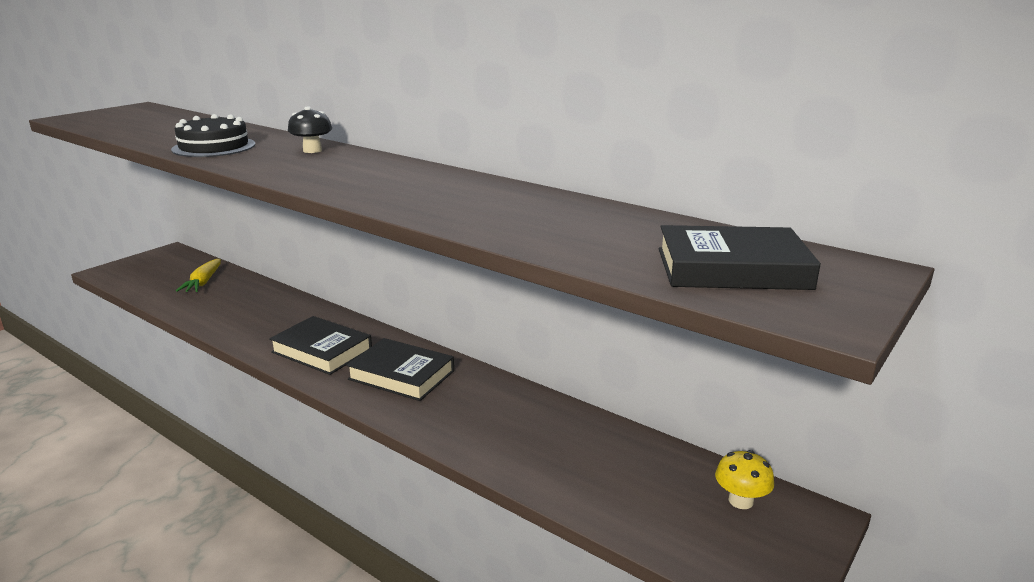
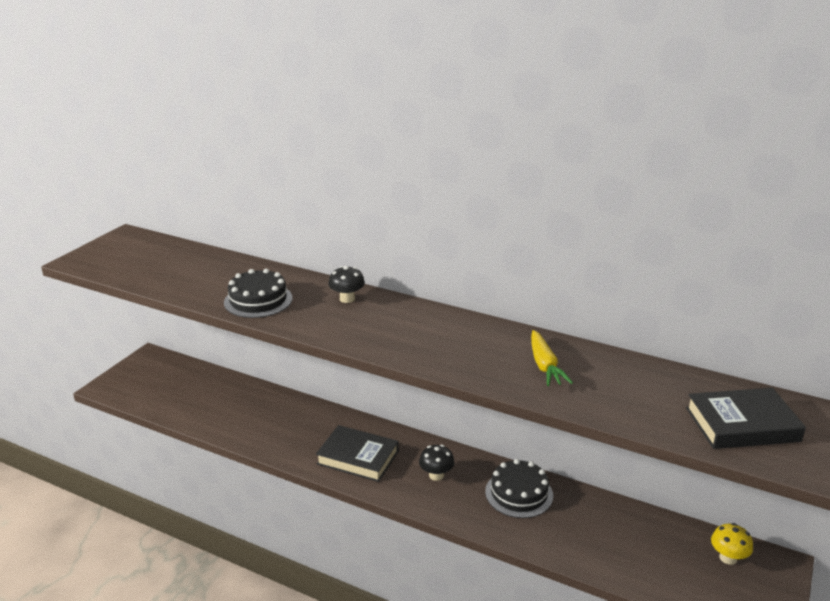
camera: 10 degrees left, 5 degrees up
yellow carrot [176,259,221,292] -> yellow carrot moved to [531,330,573,386]
black book [346,338,454,401] -> black mushroom [419,445,454,481]
none -> black cake [485,459,553,518]

